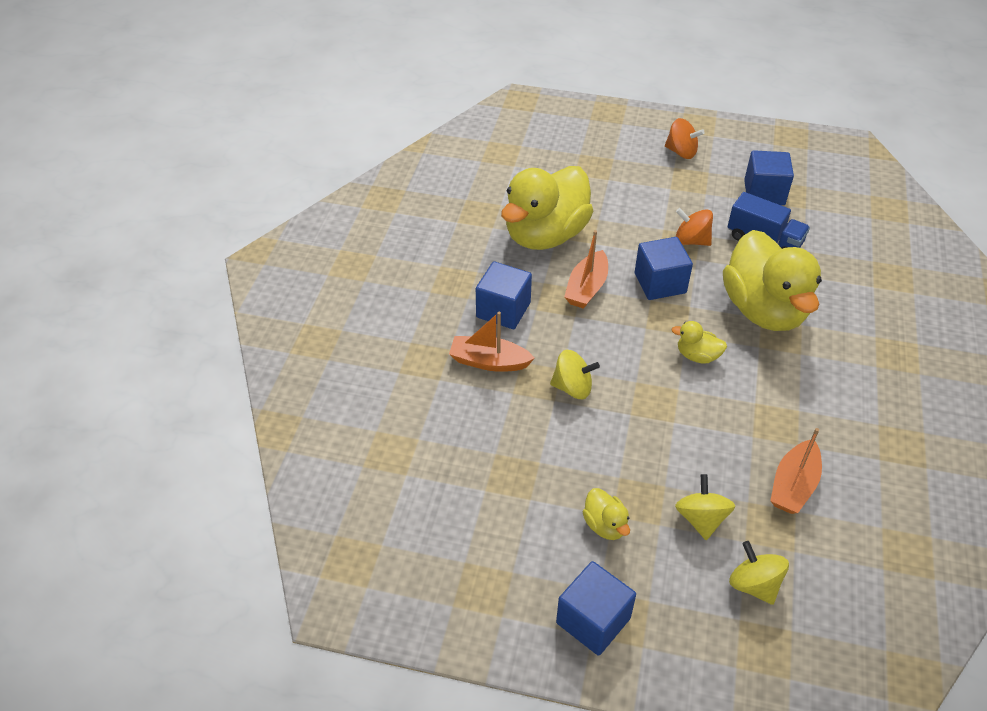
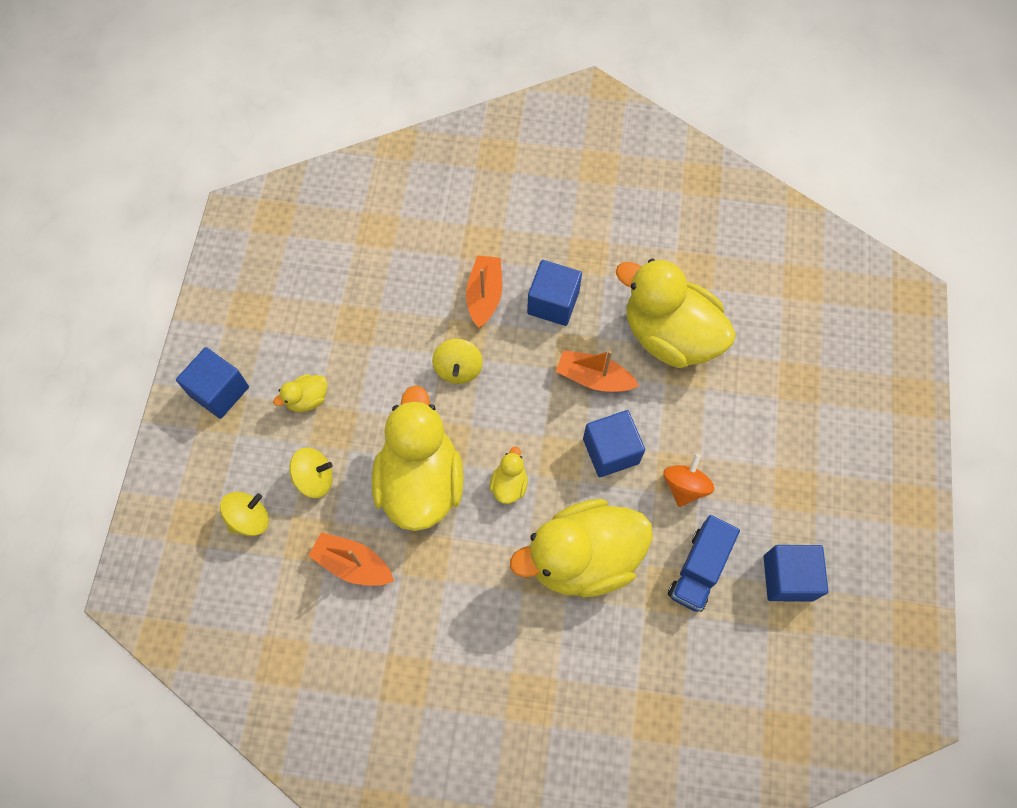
camera: 85 degrees right, 20 degrees up
orange spinning top [665,118,705,159] -> none
none -> yellow duck [372,385,464,531]

